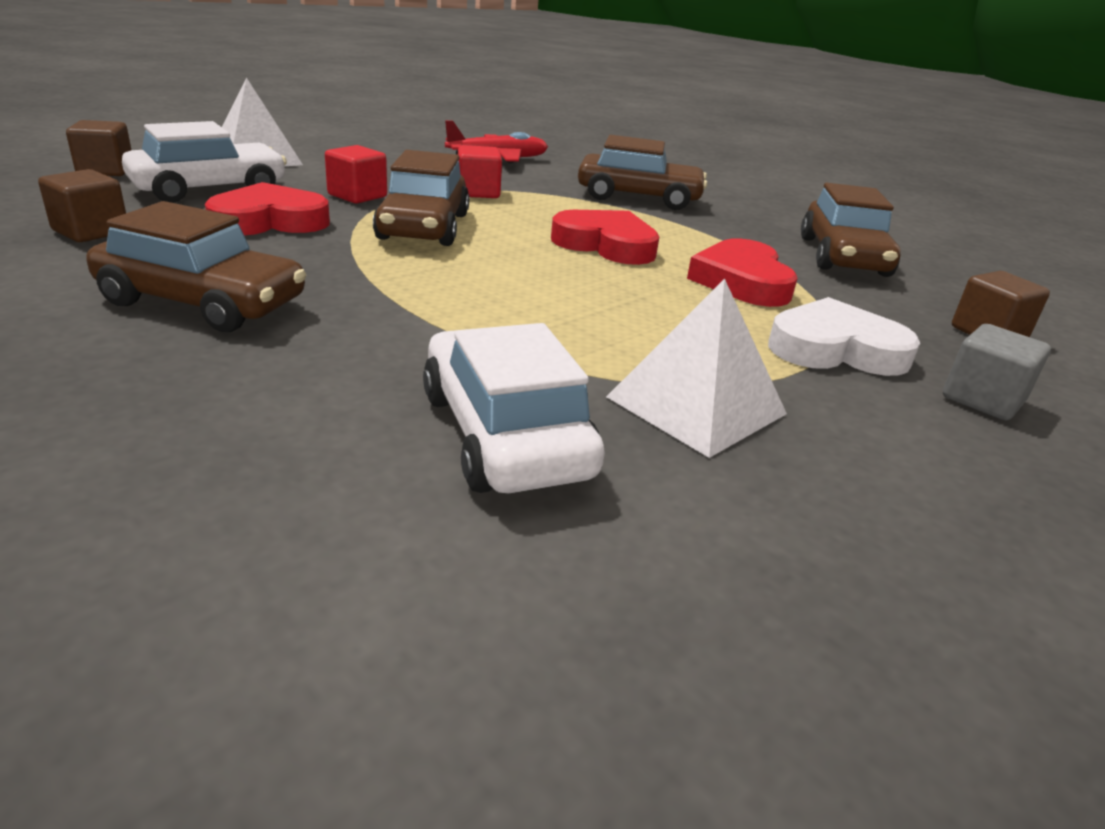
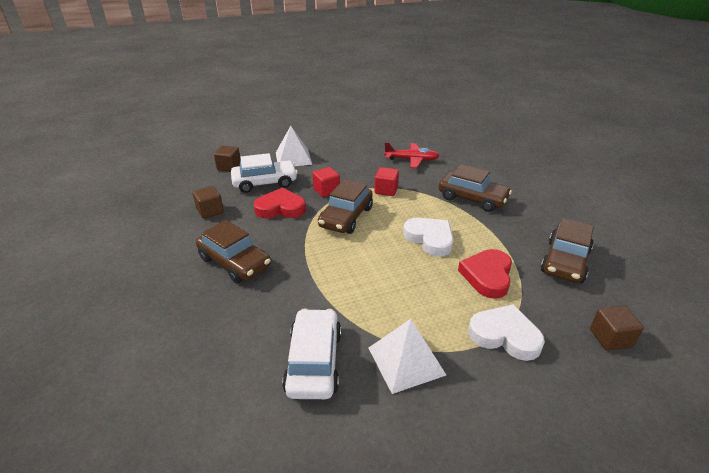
camera: 25 degrees right, 5 degrees up
red heart [551,210,660,265] -> white heart [403,218,454,256]
grey cube [943,324,1051,420] -> none

